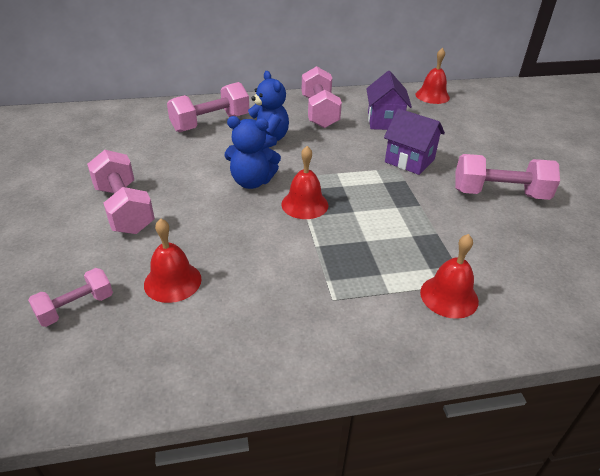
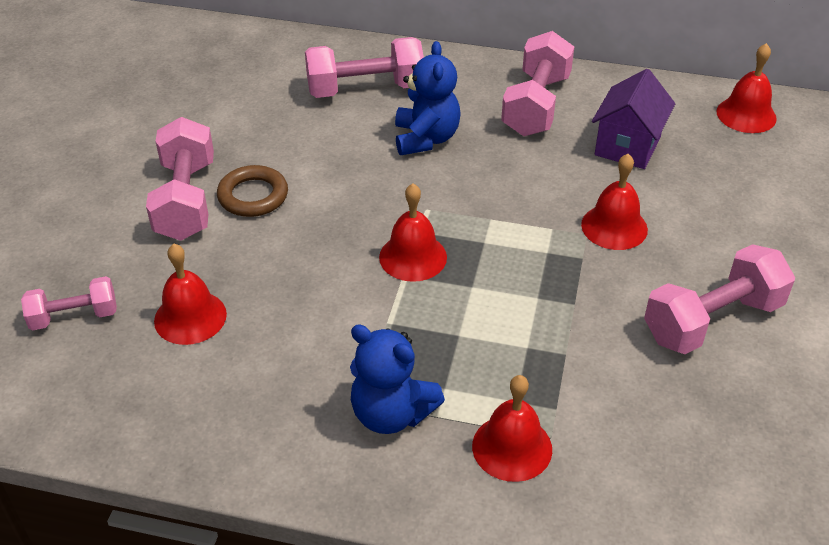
camera: 25 degrees right, 5 degrees up
blue teddy bear [225,116,281,189] -> blue teddy bear moved to [350,324,445,434]
purple house [384,108,445,175] -> red bell [581,154,648,250]
pink dumbbell [455,154,560,200] -> pink dumbbell turned 60 degrees counterclockwise [644,244,795,354]
none -> brown ring [217,165,288,217]

